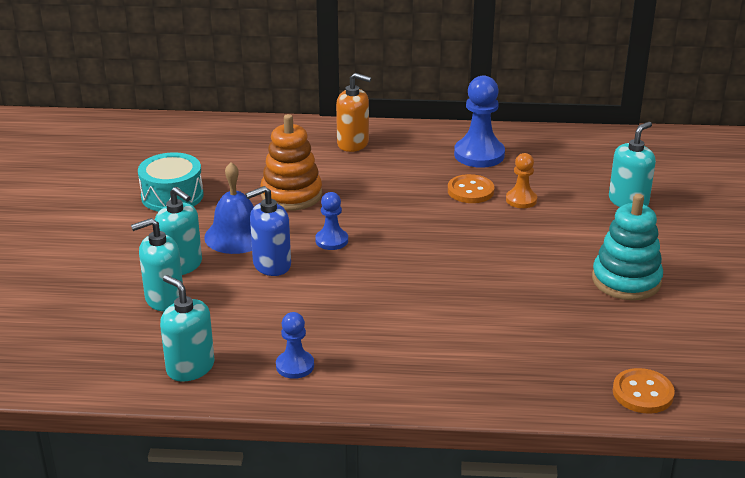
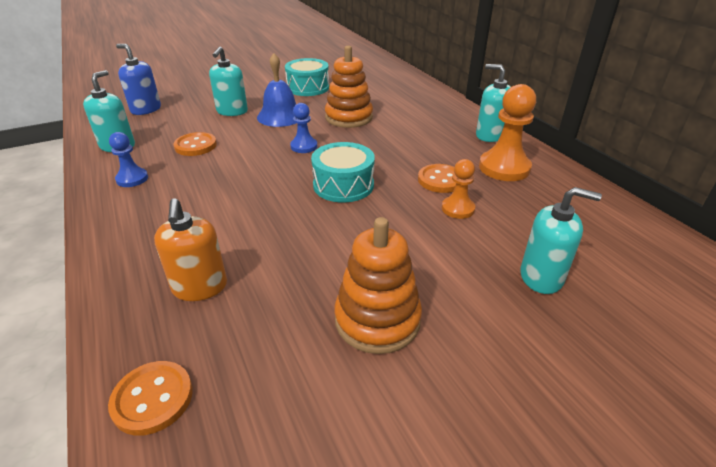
camera: 60 degrees right, 5 degrees up
turquoise soap dispenser [131,218,183,311] -> turquoise soap dispenser moved to [476,64,511,142]
blue soap dispenser [245,186,291,276] -> blue soap dispenser moved to [116,44,161,115]
orange soap dispenser [336,73,371,152] -> orange soap dispenser moved to [154,198,227,301]
blue pawn [454,75,505,168] -> orange pawn [479,84,536,181]
turquoise stacking toy [592,194,663,300] -> orange stacking toy [334,217,422,354]
none -> orange button [174,132,217,156]
none -> turquoise drum [311,142,375,203]

